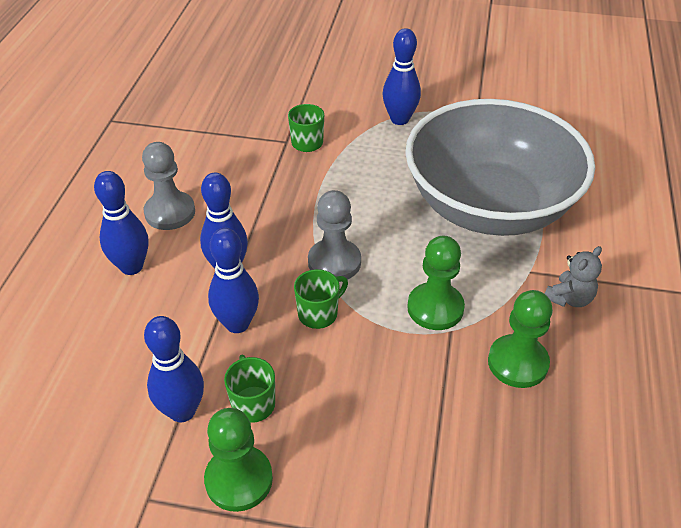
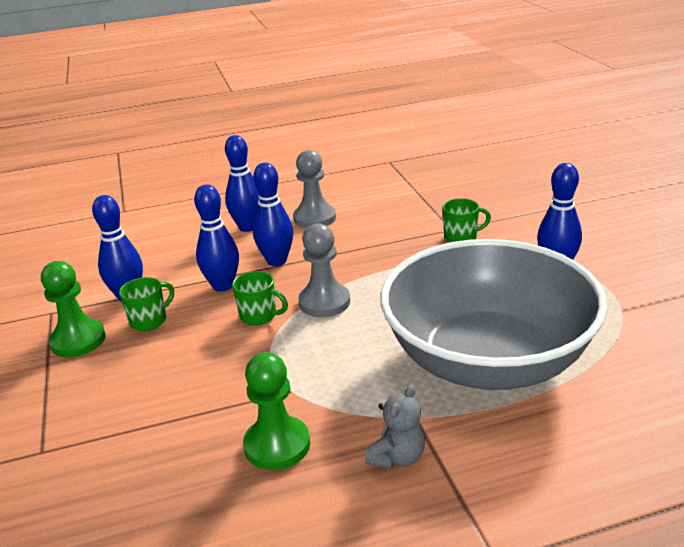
camera: 65 degrees right, 15 degrees down
green pawn [407,236,465,330] -> none
grey teddy bear [545,246,602,307] -> grey teddy bear turned 75 degrees counterclockwise [365,384,425,469]

